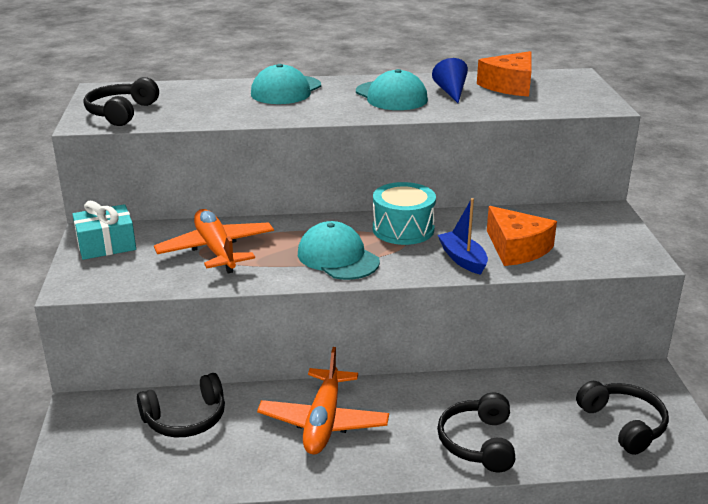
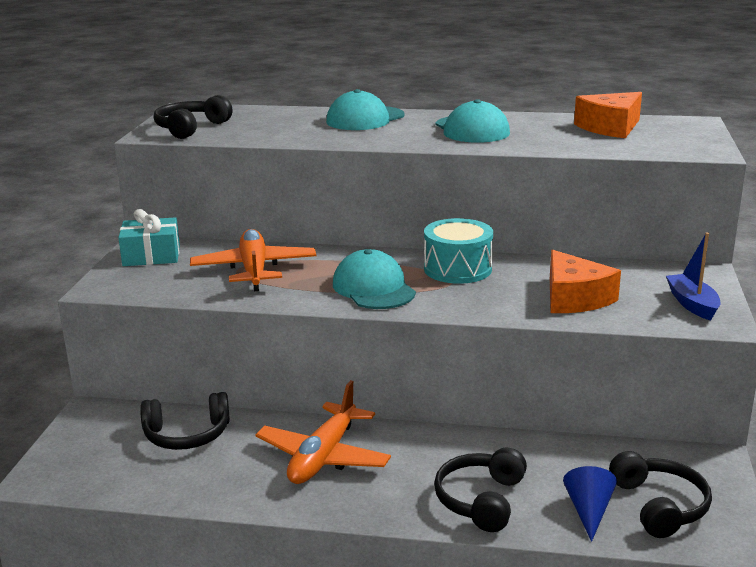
camera: 15 degrees right, 5 degrees down
blue cone [432,58,468,103] -> blue cone moved to [563,466,617,542]
blue boat [438,198,488,275] -> blue boat moved to [666,232,721,320]

